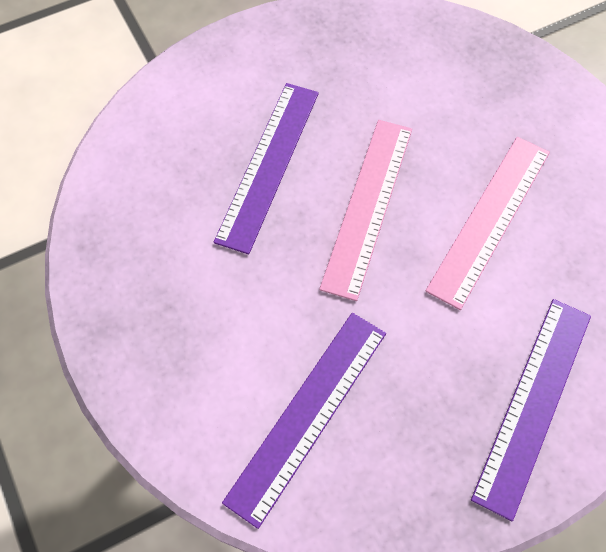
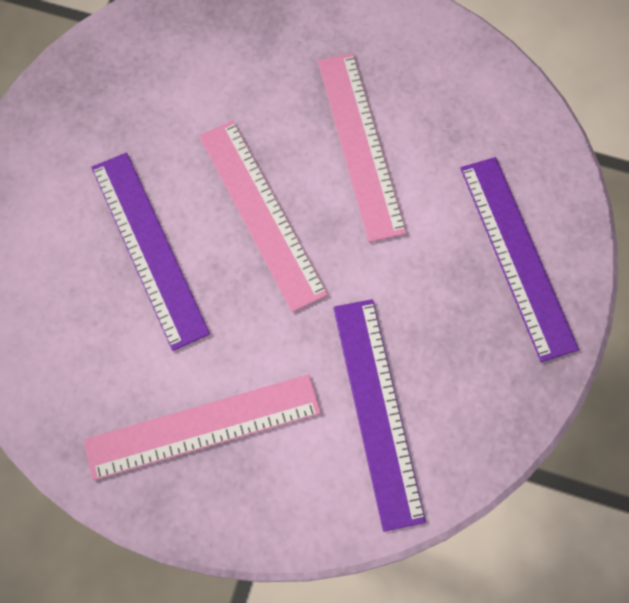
camera: 45 degrees left, 5 degrees up
none -> pink ruler [84,374,321,481]

